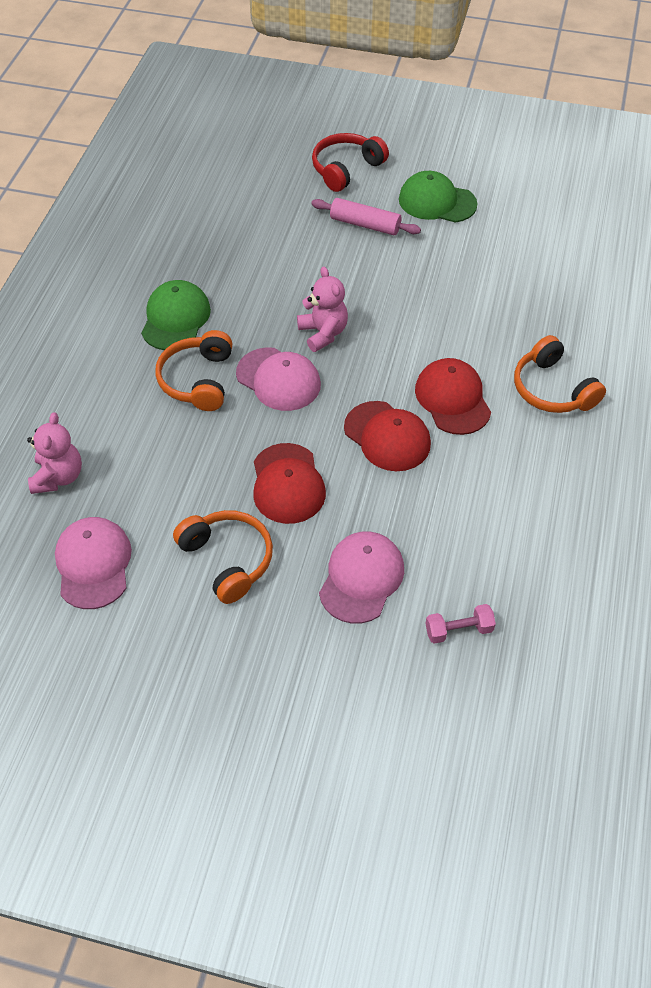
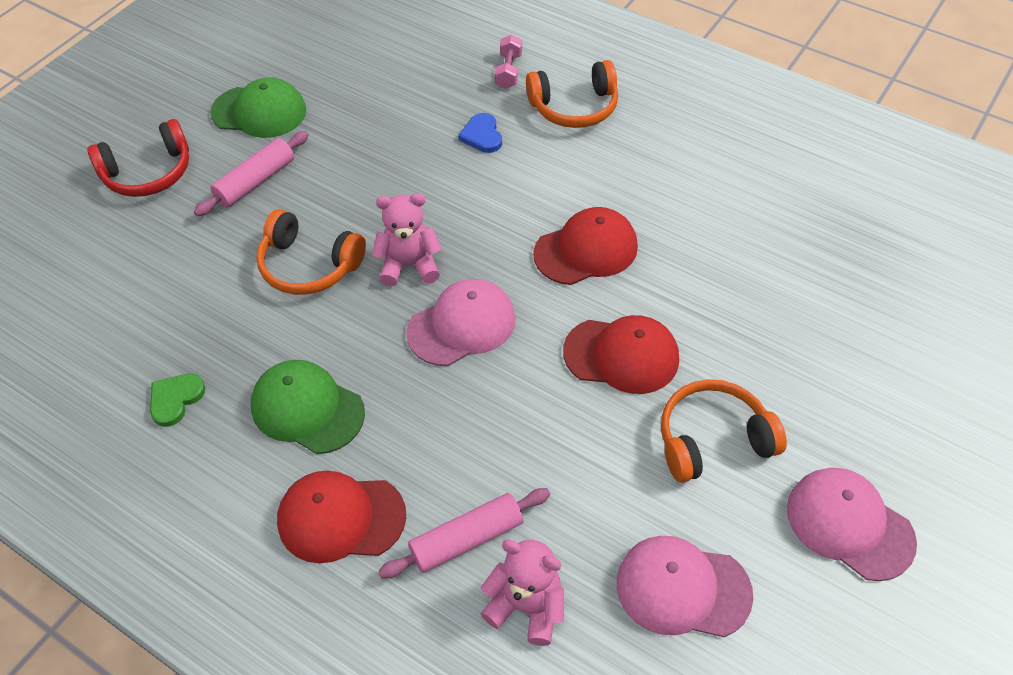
camera: 70 degrees left, 0 degrees up
orange headphones [155,330,232,411] -> orange headphones moved to [256,209,366,295]
red headphones [312,133,389,192] -> red headphones turned 90 degrees counterclockwise [87,119,189,197]
pink cap [319,532,404,624] -> pink cap moved to [787,468,917,581]
green cap [399,171,478,223] -> green cap turned 120 degrees counterclockwise [210,78,306,138]
red cap [415,358,491,435] -> red cap moved to [277,471,406,563]
pink dumbbell [425,604,496,644] -> pink dumbbell moved to [495,35,522,89]
none -> green heart [150,374,206,427]
none -> pink rolling pin [378,488,550,578]
none -> blue heart [458,113,502,153]

